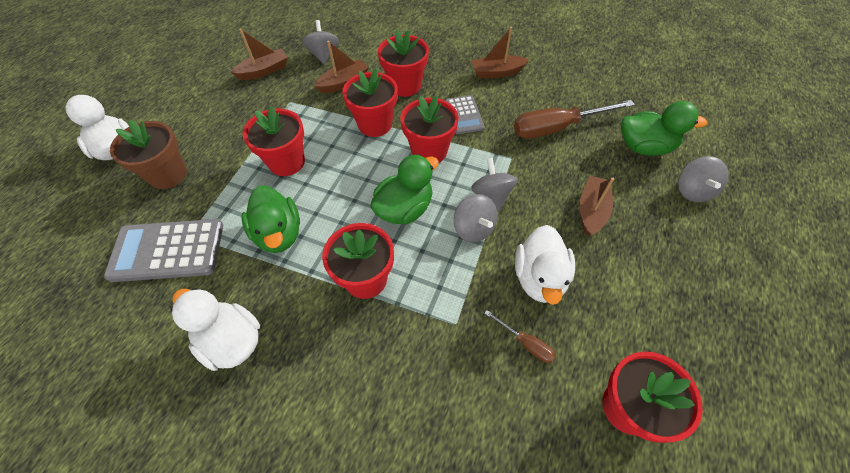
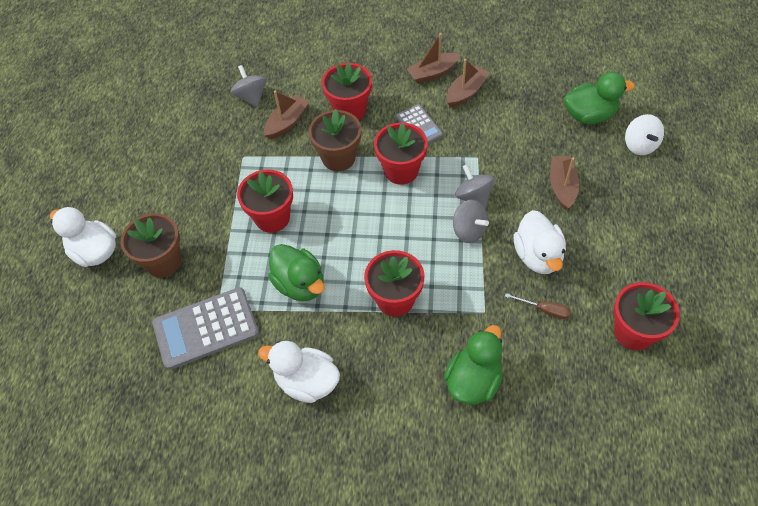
camera: 15 degrees left, 0 degrees up
brown boat [230,28,288,80] -> brown boat moved to [447,59,490,108]
red flower pot [342,68,398,137] -> brown flower pot [309,109,361,171]
green duck [370,154,439,224] -> green duck moved to [444,325,503,405]
brown screwdriver [514,100,635,139] -> none
grey spinning top [678,156,729,202] -> white spinning top [625,114,664,155]

